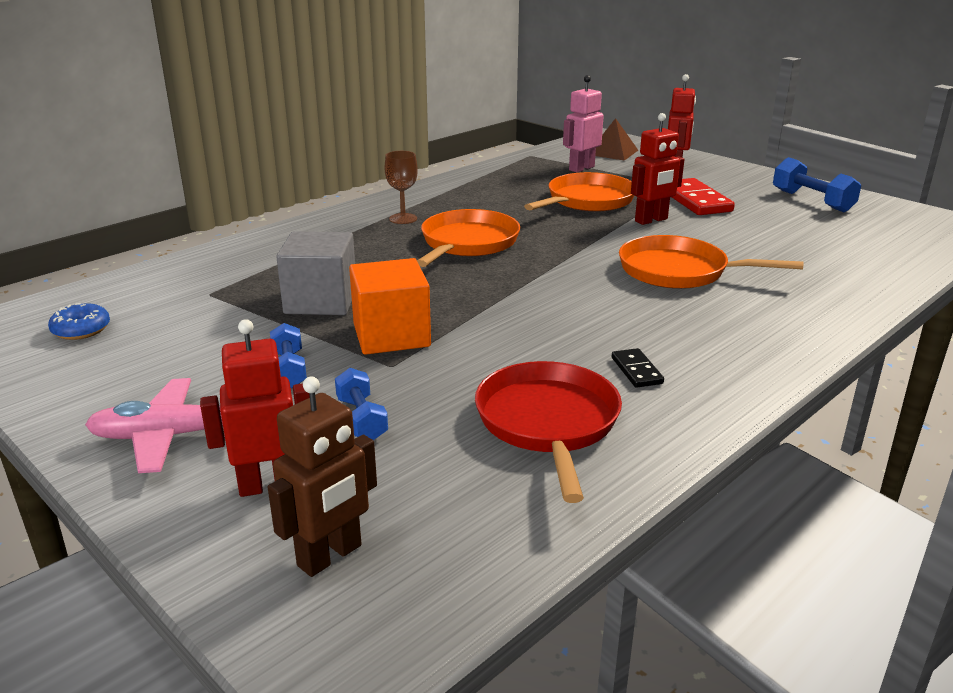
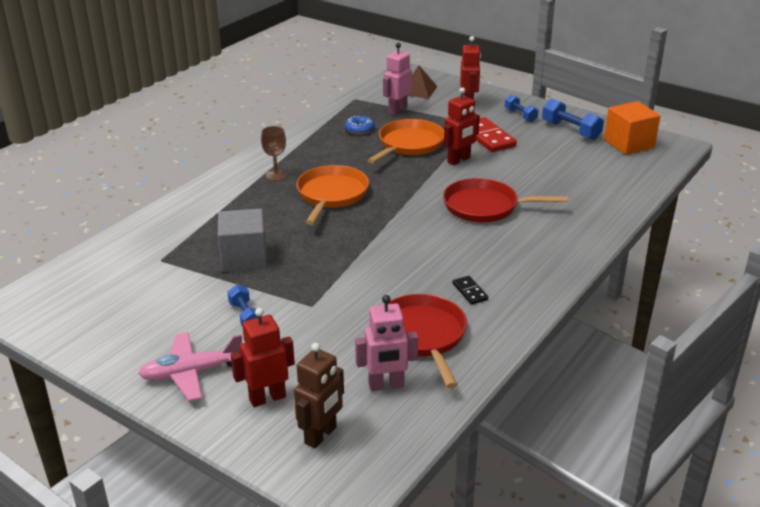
camera: 10 degrees left, 5 degrees up
blue donut [48,303,110,340] -> blue donut moved to [345,116,375,135]
blue dumbbell [335,368,388,440] -> blue dumbbell moved to [505,95,538,122]
orange cube [349,258,431,355] -> orange cube moved to [604,101,660,155]
orange pan [619,235,804,289] -> red pan [443,178,568,223]
none -> pink robot [355,295,418,391]

